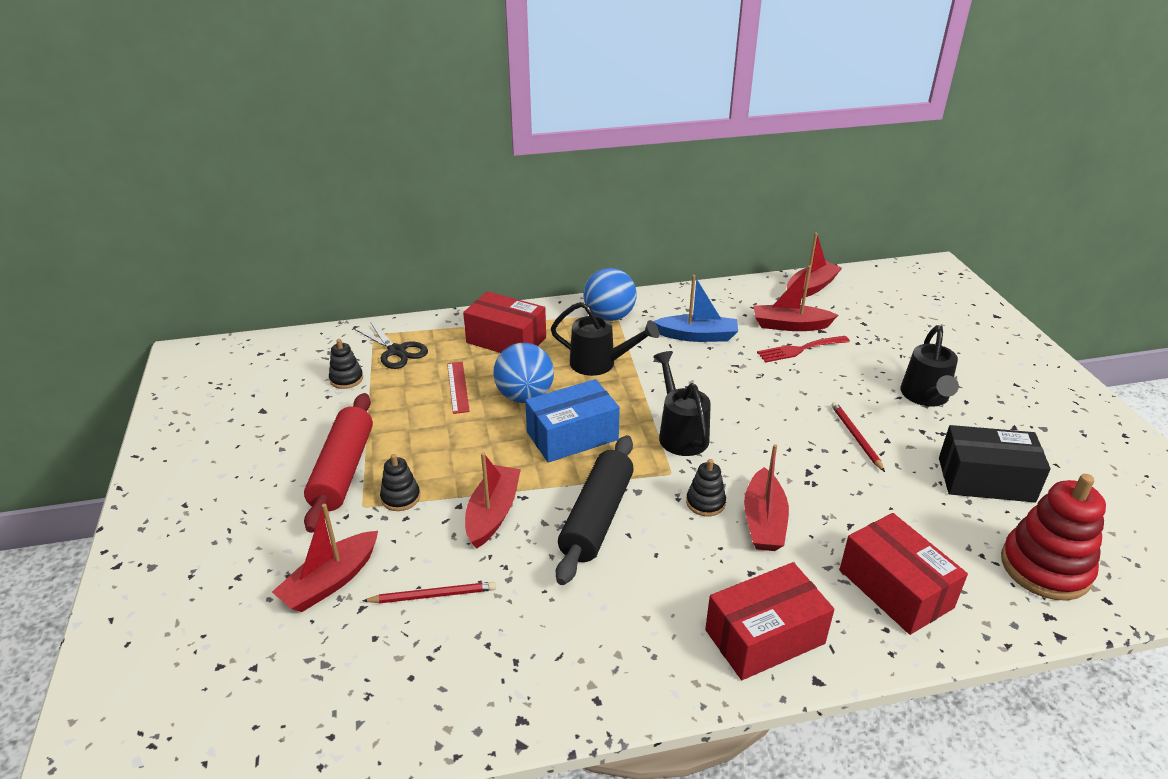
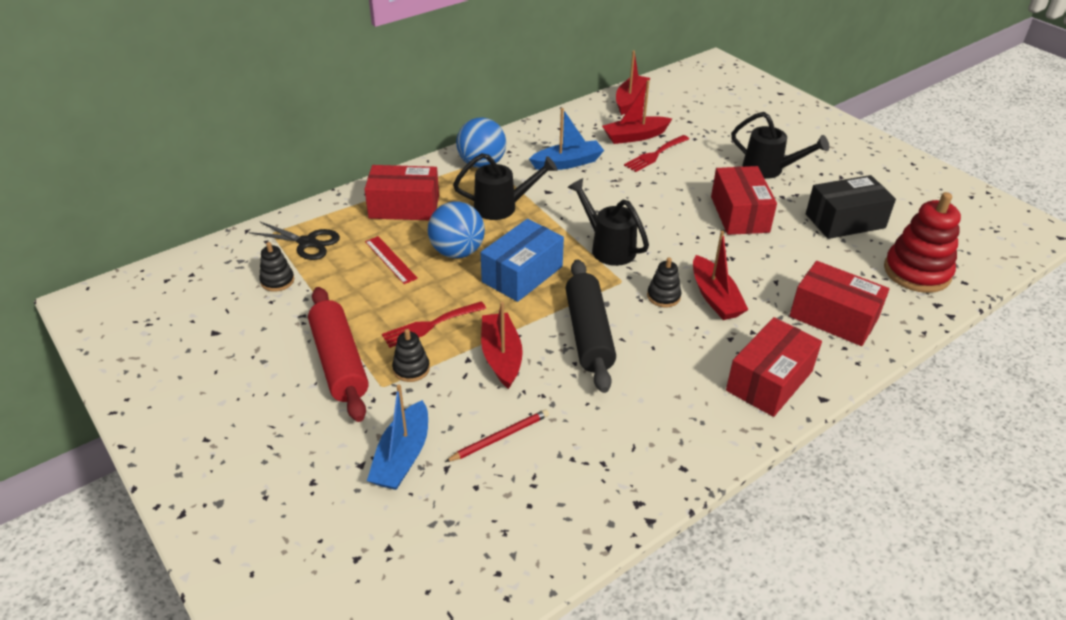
camera: 25 degrees left, 5 degrees up
red boat [272,504,378,612] -> blue boat [367,385,428,490]
red pencil [831,402,885,472] -> red box [711,166,777,235]
black watering can [901,325,959,407] -> black watering can turned 45 degrees counterclockwise [731,112,829,179]
none -> red fork [382,301,486,348]

